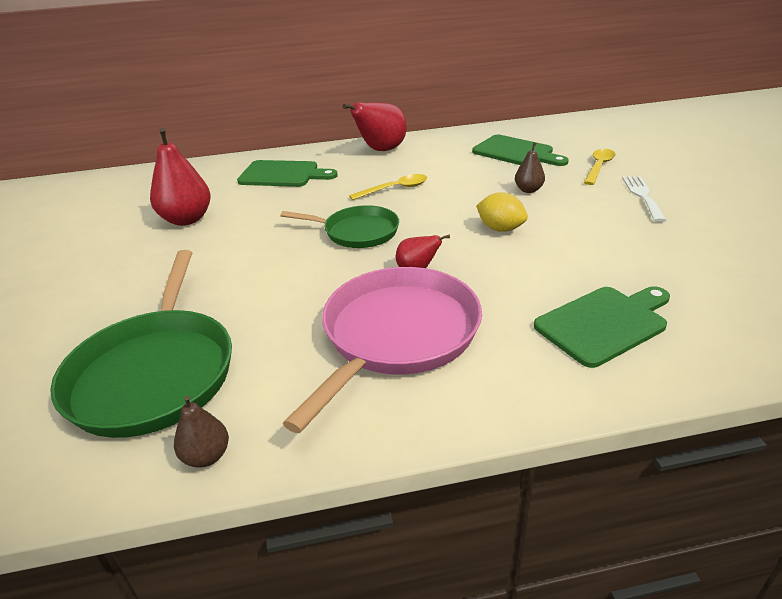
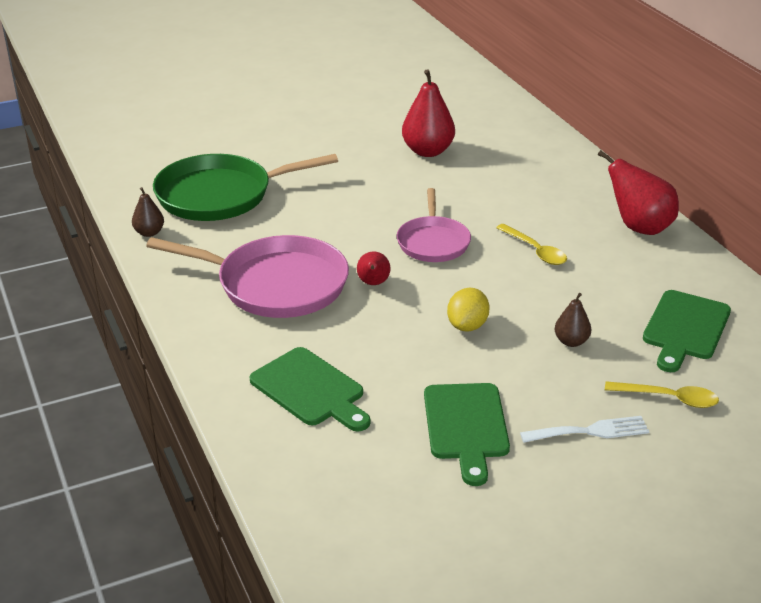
camera: 75 degrees right, 0 degrees up
green cutting board [237,160,338,187] -> green cutting board moved to [424,383,510,486]
green pan [281,205,399,248] -> pink pan [397,188,471,262]

